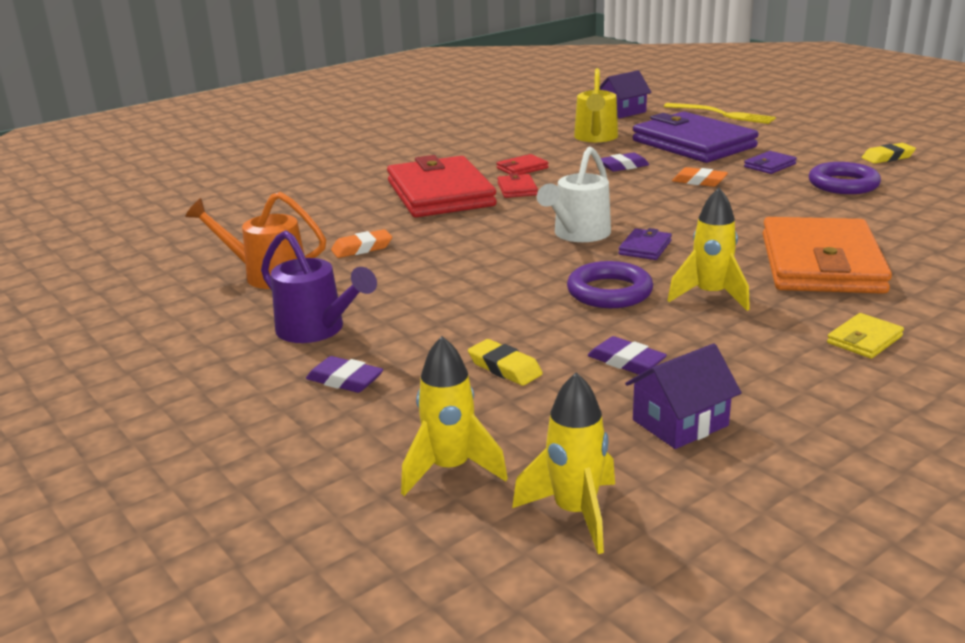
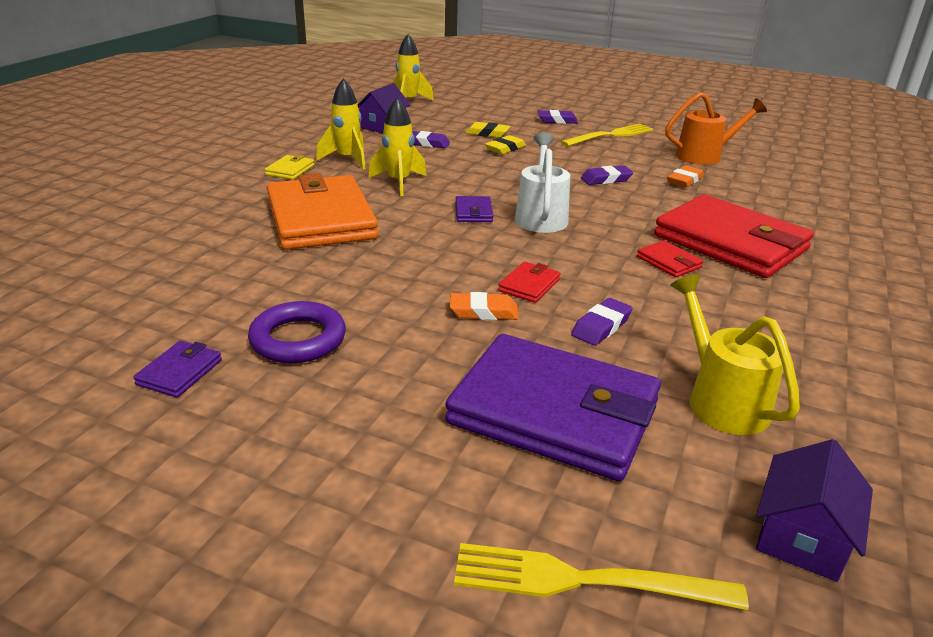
camera: 150 degrees right, 5 degrees up
purple watering can [261,230,377,343] -> yellow fork [561,124,653,146]
yellow rocket [401,336,508,496] -> yellow rocket moved to [316,78,366,170]
red wallet [496,154,549,175] -> red wallet moved to [498,262,561,303]
purple ring [567,261,653,308] -> none
purple wallet [744,151,797,174] -> purple wallet moved to [133,341,222,398]
yellow eraser [862,143,916,164] -> yellow eraser moved to [485,135,526,154]
none -> purple eraser [581,166,633,185]

